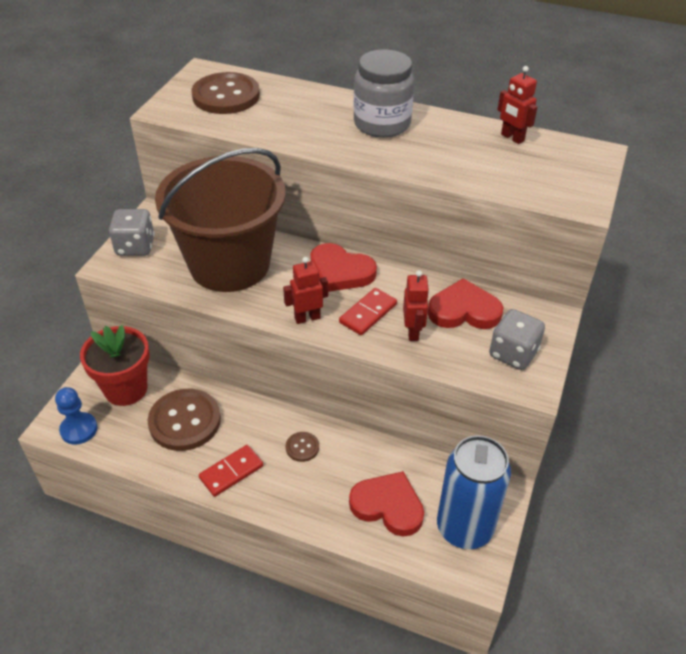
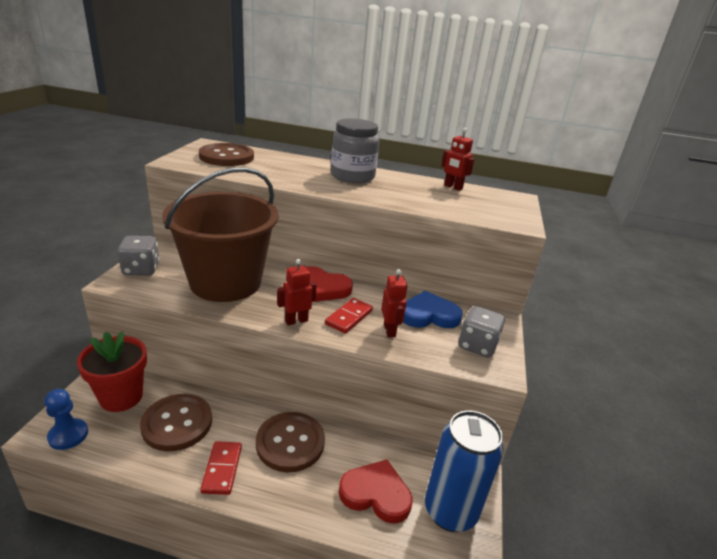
camera: 10 degrees left, 15 degrees down
red domino [199,445,263,497] -> red domino turned 45 degrees counterclockwise [200,441,242,495]
brown button [286,432,319,462] -> brown button [256,412,325,472], size x2.17
red heart [428,278,503,329] -> blue heart [403,291,463,328]

